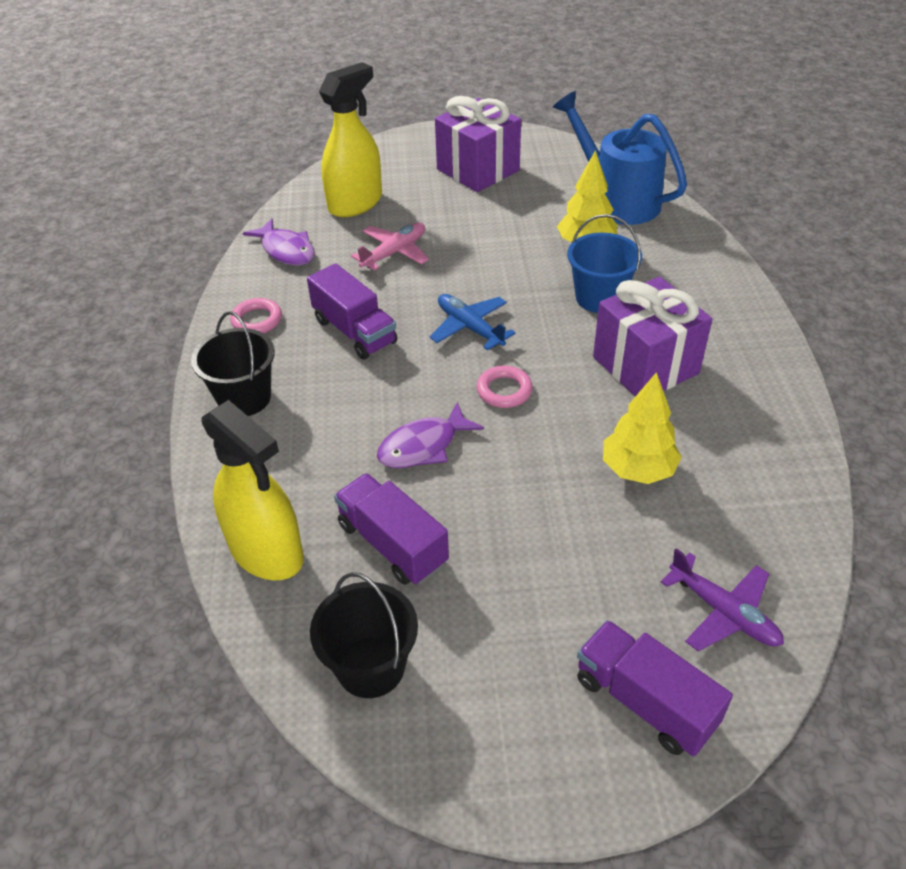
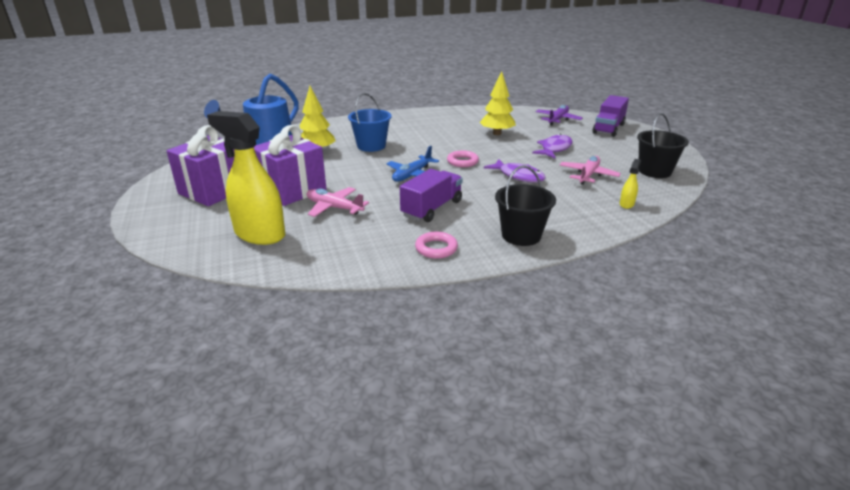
camera: 105 degrees left, 15 degrees down
yellow spray bottle [201,400,304,581] -> yellow spray bottle [620,159,641,209], size x0.41
purple fish [243,219,315,265] -> purple fish moved to [532,134,573,158]
purple truck [334,473,449,585] -> pink plane [560,156,621,185]
purple gift [593,276,712,396] -> purple gift moved to [254,125,326,206]

